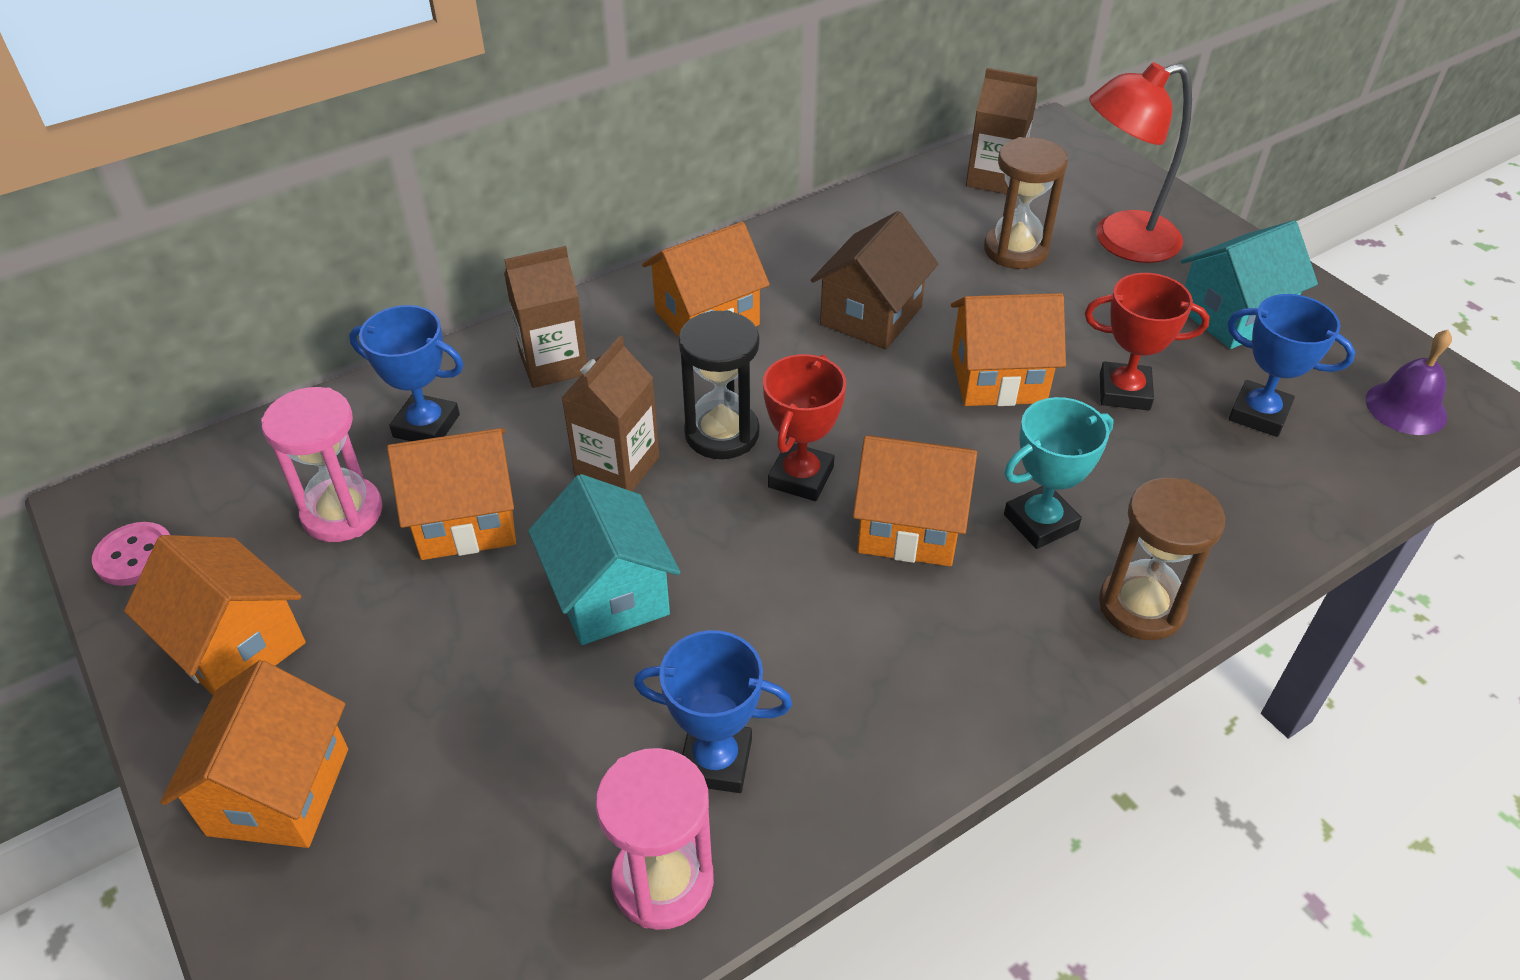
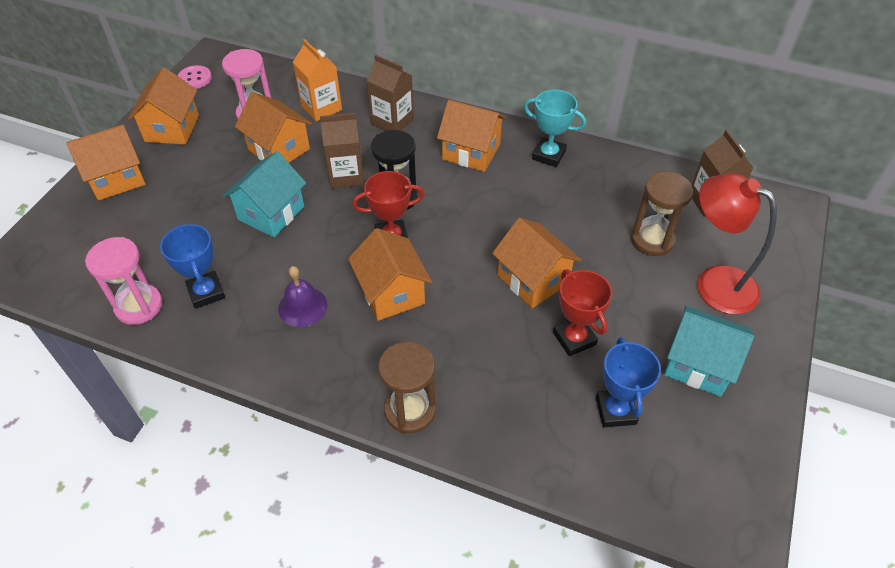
camera: 55 degrees right, 5 degrees up
blue trophy [349,305,464,441] -> orange carton [293,39,342,121]
brown house [811,211,938,349] -> none
turquoise trophy [1004,397,1114,549] -> turquoise trophy moved to [524,90,586,167]
purple bell [1365,330,1452,435] -> purple bell moved to [278,266,328,327]

